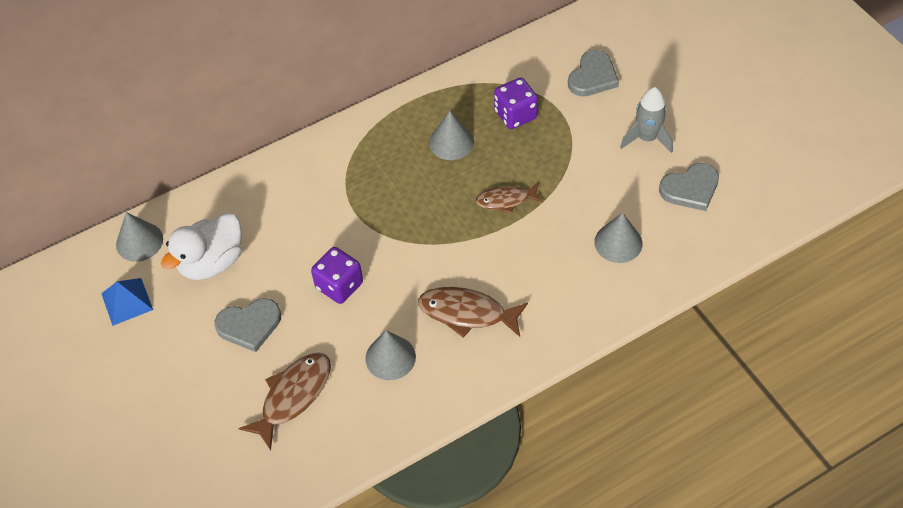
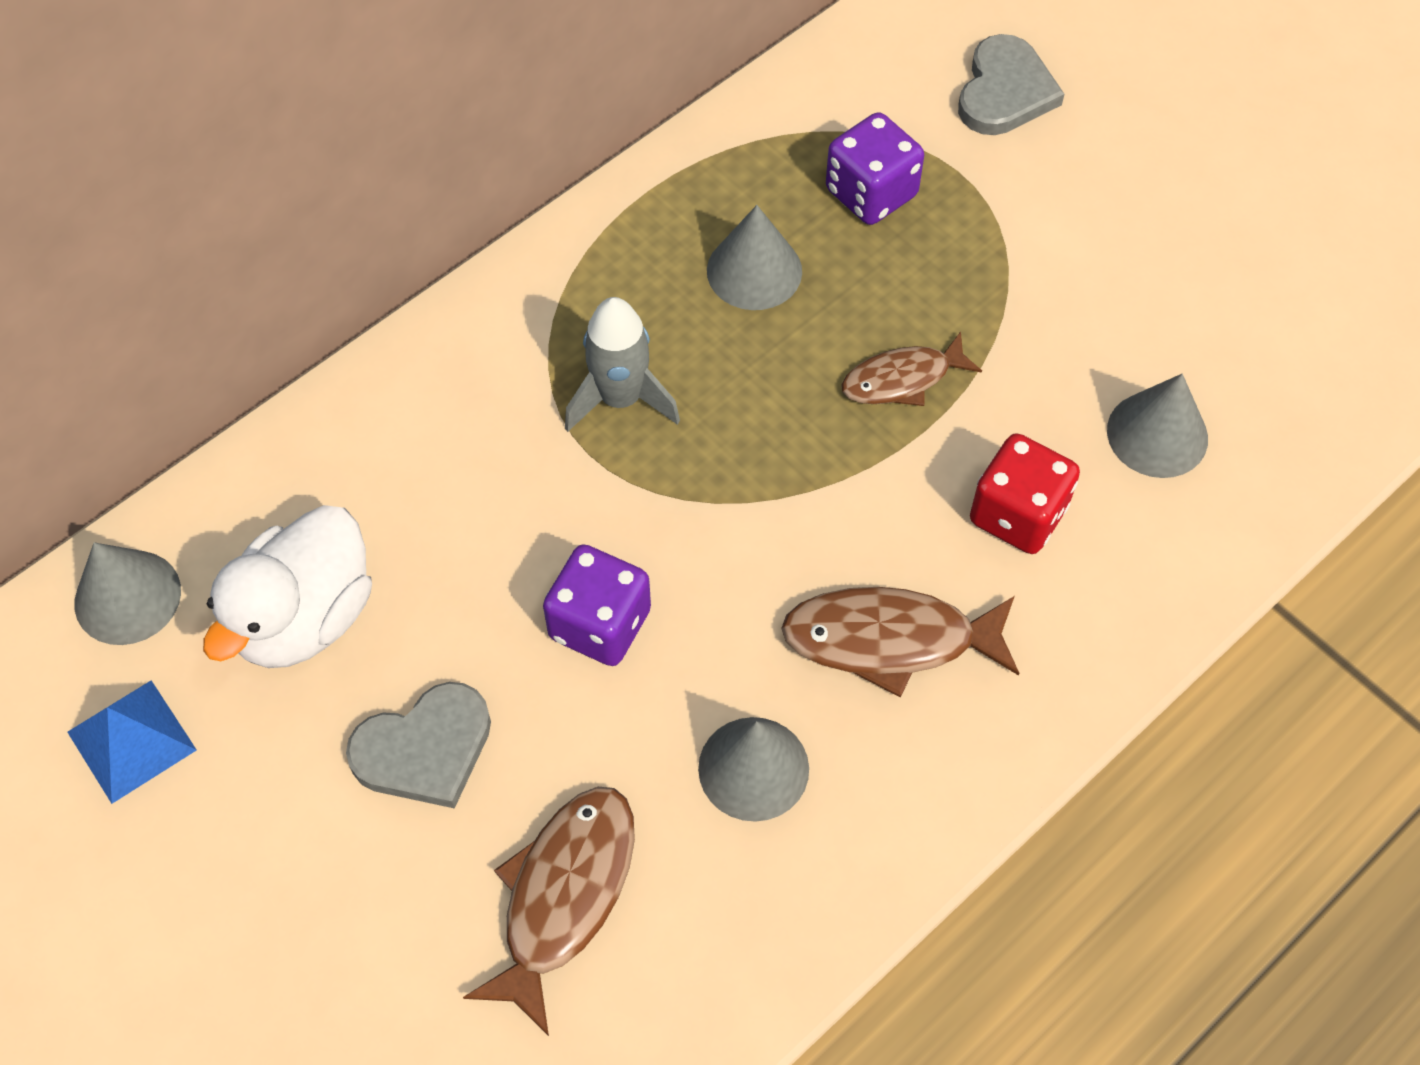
camera: 15 degrees left, 5 degrees up
grey rocket [620,87,673,153] -> grey rocket moved to [565,297,680,432]
grey heart [659,163,719,211] -> none
none -> red dice [970,433,1080,554]

